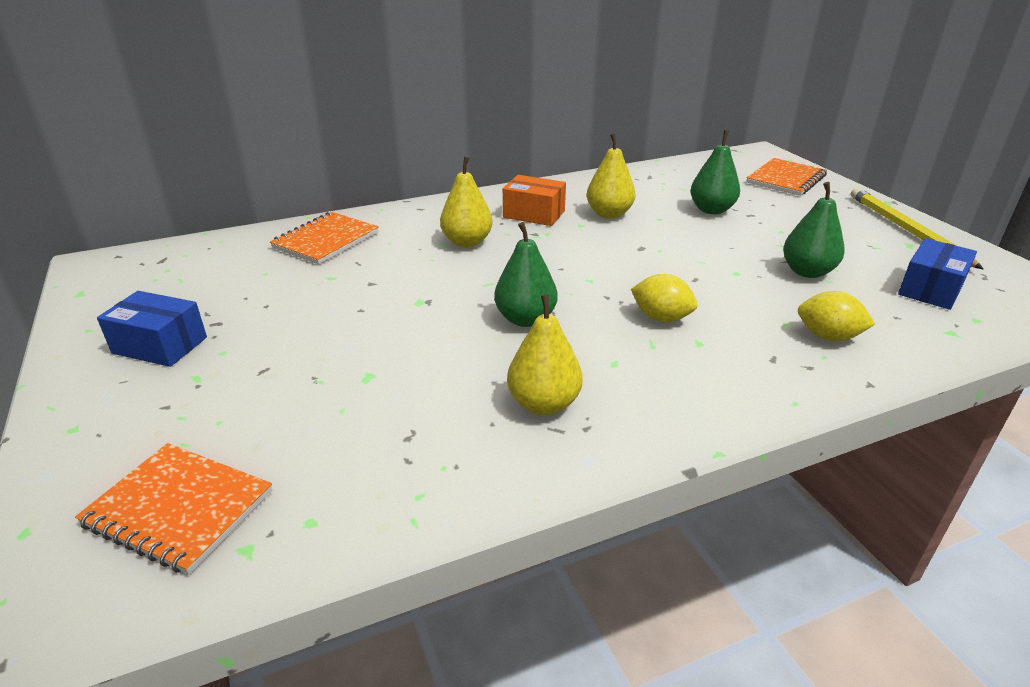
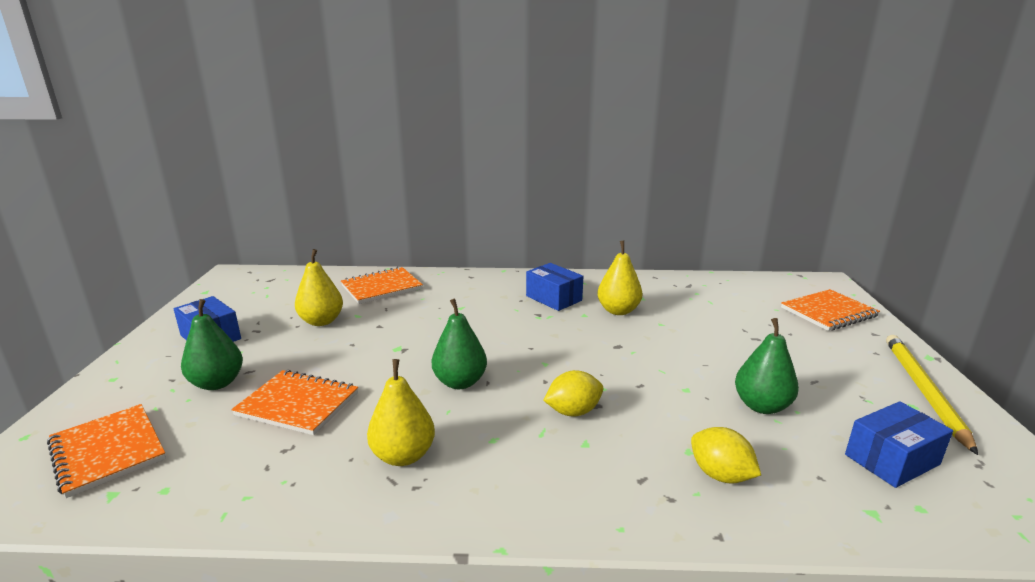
camera: 25 degrees right, 10 degrees down
yellow pear [440,157,493,247] -> yellow pear moved to [295,249,343,326]
orange box [503,175,566,226] -> blue box [526,263,583,311]
yellow lemon [631,274,698,322] -> yellow lemon turned 75 degrees counterclockwise [543,370,603,416]
green pear [690,130,740,214] -> green pear moved to [181,299,243,390]
none -> orange notebook [231,370,358,435]

